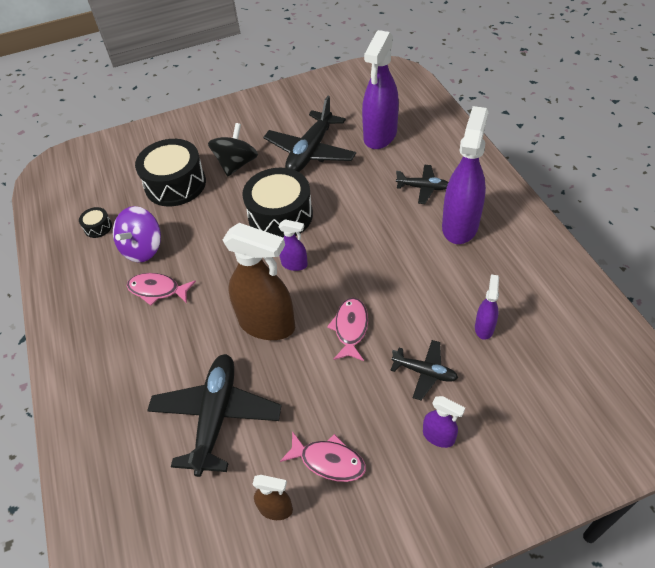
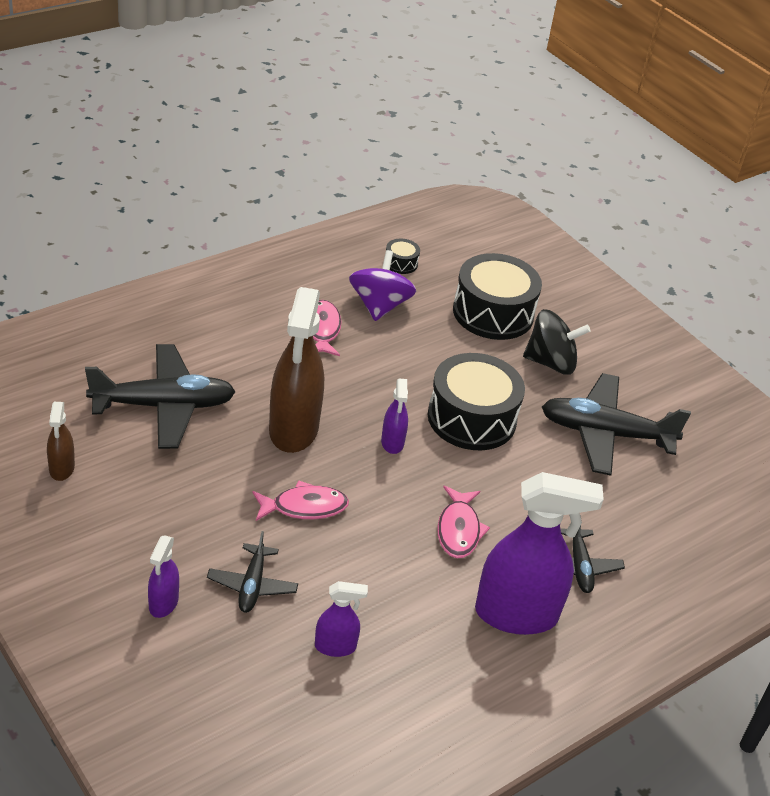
camera: 65 degrees right, 10 degrees down
purple spinning top [113,206,161,262] -> purple spinning top turned 90 degrees clockwise [349,250,416,321]
pink fish [280,431,366,482] -> pink fish moved to [437,486,490,558]
purple spray bottle [362,30,399,149] -> none

